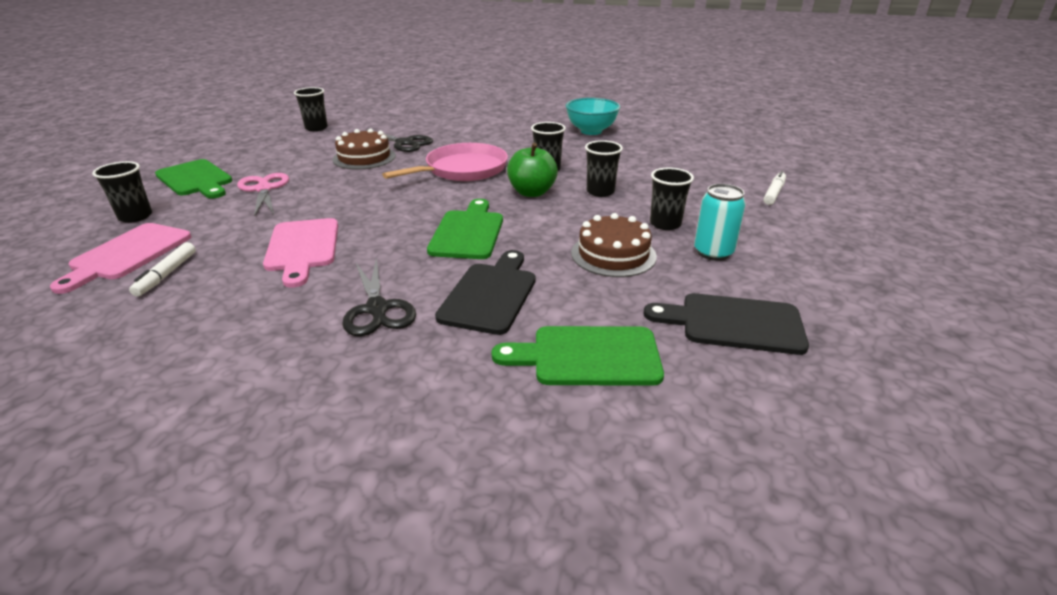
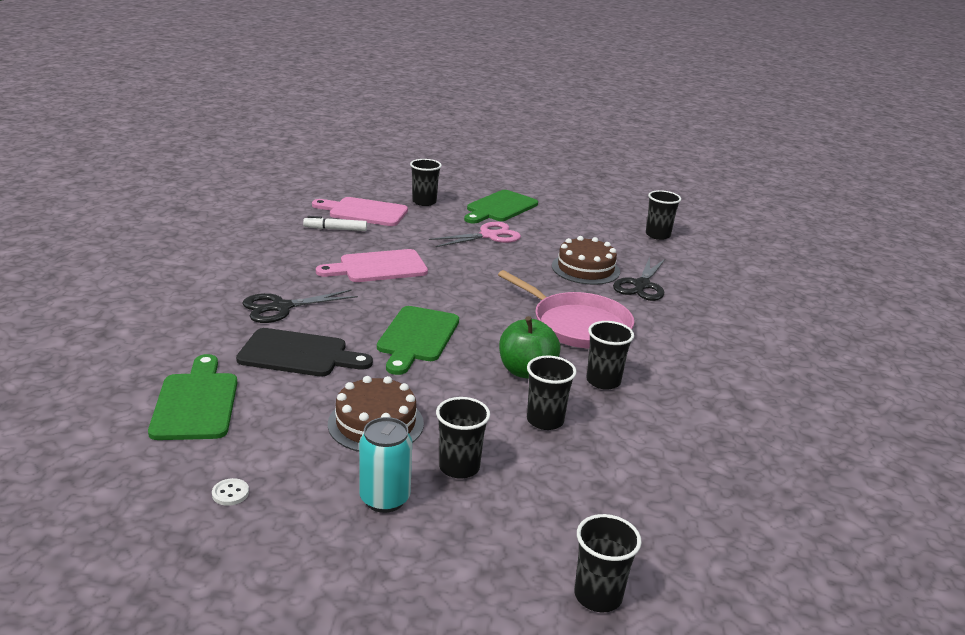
camera: 80 degrees right, 5 degrees down
green cutting board [427,199,503,259] -> green cutting board turned 105 degrees clockwise [377,306,459,375]
turquoise bowl [566,98,620,135] -> none
black cutting board [643,293,809,355] -> white button [212,478,249,506]
white marker [763,171,786,205] -> black cup [575,514,642,612]

